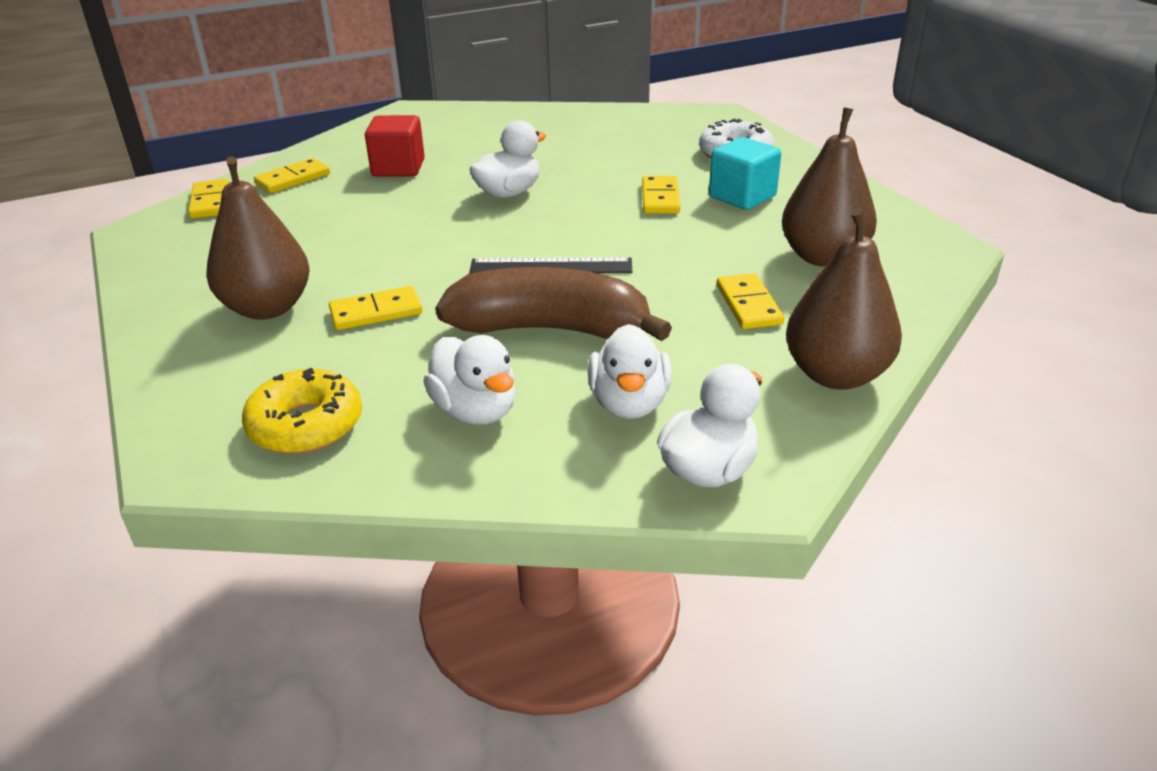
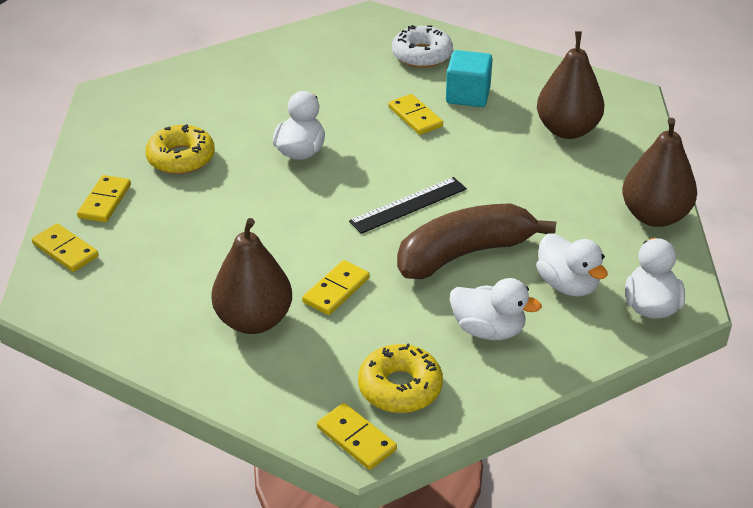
camera: 35 degrees left, 5 degrees up
red cube [365,115,425,177] -> yellow donut [145,124,215,174]
yellow domino [716,273,784,329] -> yellow domino moved to [317,403,397,470]

